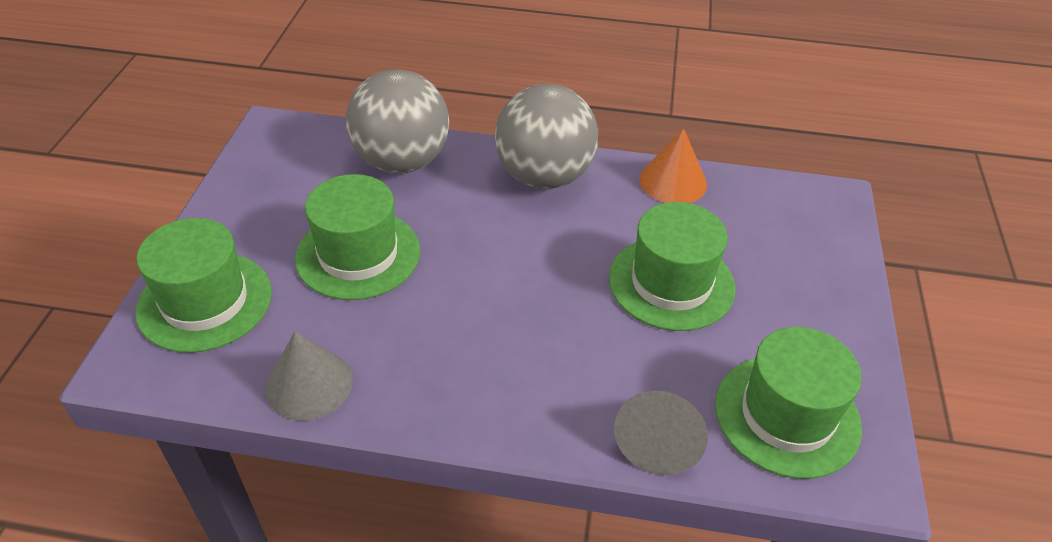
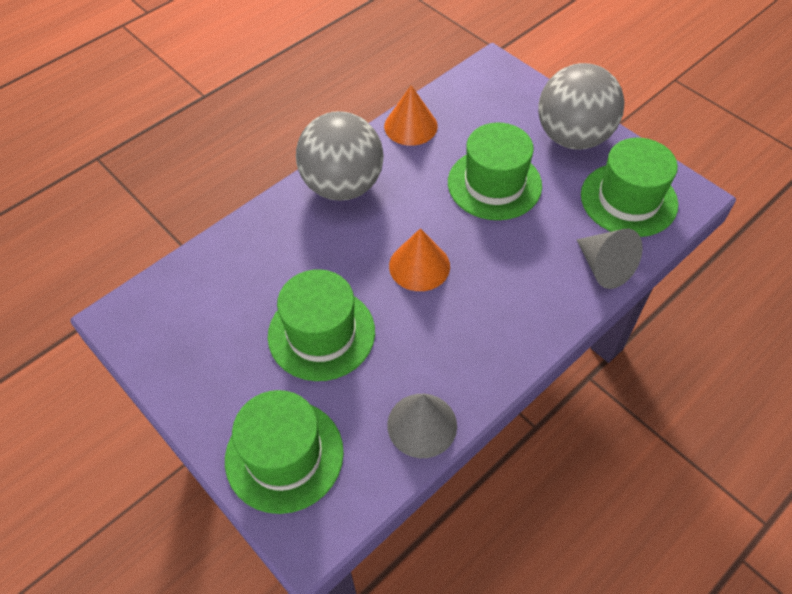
camera: 50 degrees left, 10 degrees up
grey ball [346,69,449,174] -> grey ball moved to [538,63,624,150]
none -> orange cone [389,228,450,291]

